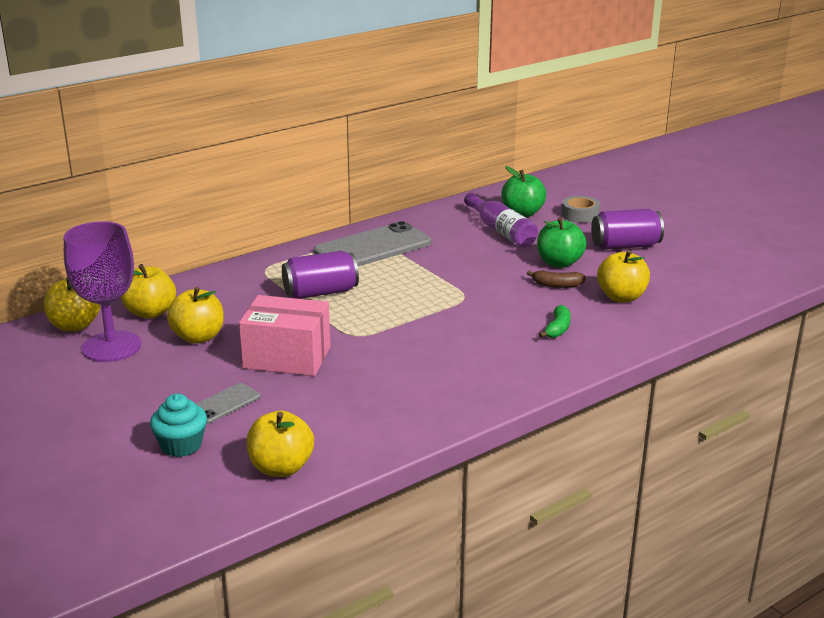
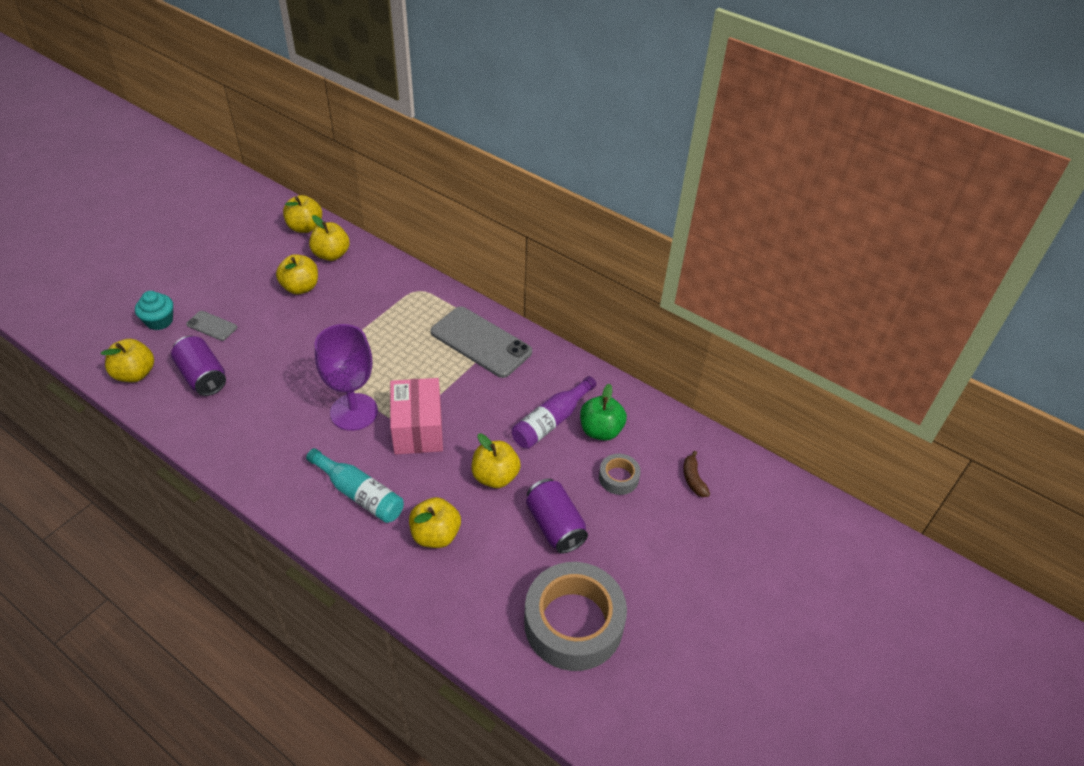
camera: 70 degrees right, 20 degrees up
purple goblet [64,221,141,362] -> purple goblet moved to [315,324,378,431]
pink box [239,295,330,376] -> pink box moved to [390,378,443,455]
purple can [282,251,359,299] -> purple can moved to [171,336,226,396]
brown banana [527,270,586,288] -> brown banana moved to [683,451,710,497]
green apple [537,217,587,268] -> yellow apple [471,433,521,488]
green banana [539,305,571,338] -> turquoise bottle [306,448,404,523]
none -> grey tape [524,562,627,671]

